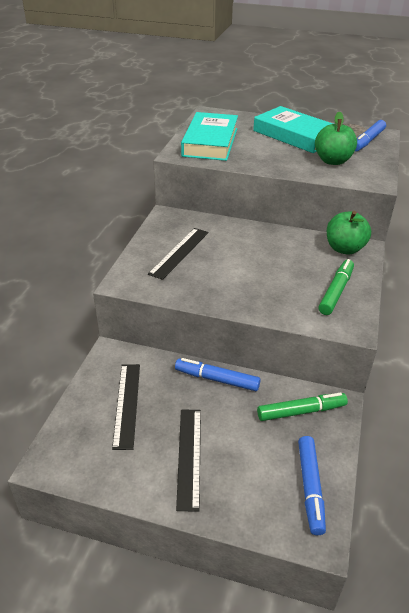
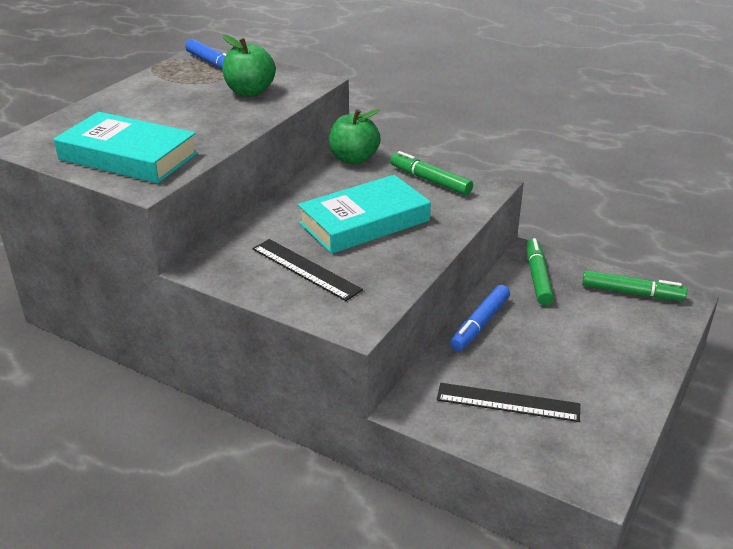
camera: 75 degrees left, 5 degrees down
black ruler [176,410,201,511] -> none
turquoise book [253,106,333,153] -> turquoise book moved to [298,175,431,254]
blue marker [298,436,326,535] -> green marker [582,270,687,301]

